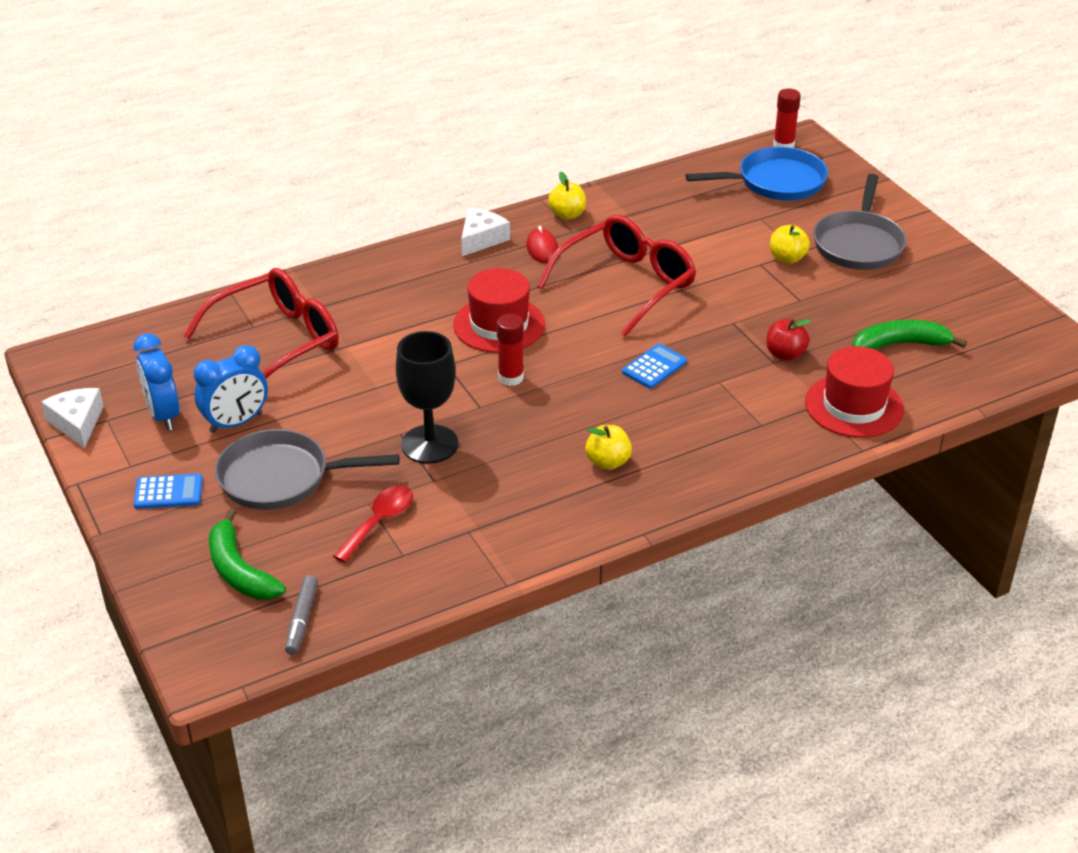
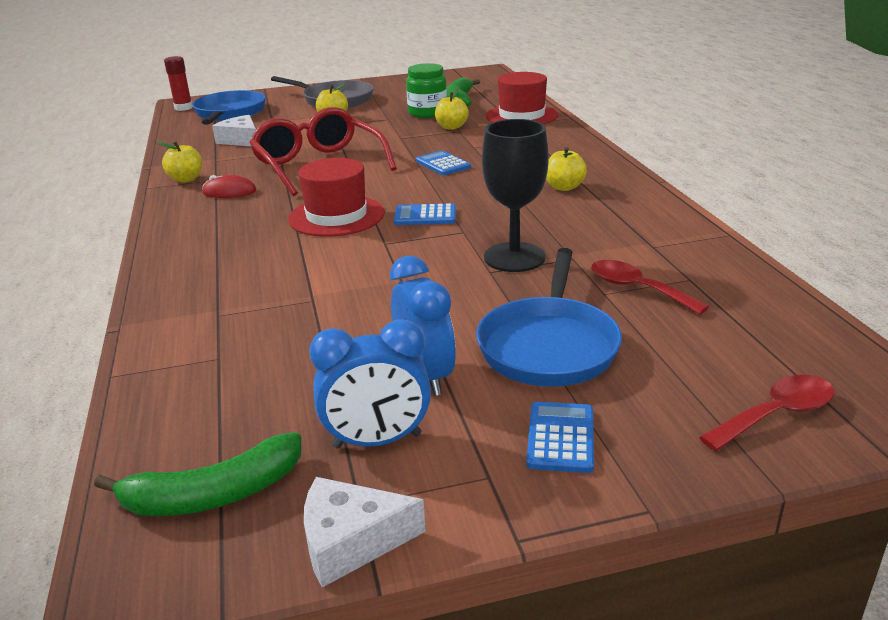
camera: 75 degrees left, 10 degrees down
red glasses [183,268,339,379] -> none
green banana [209,509,286,599] -> green banana moved to [94,433,301,516]
grey pan [215,429,399,510] -> blue pan [476,248,622,387]
grey marker [285,575,318,655] -> none
white cheese [461,208,510,256] -> white cheese moved to [212,115,256,146]
red glue stick [497,314,524,386] -> blue calculator [394,203,456,225]
red apple [766,319,811,361] -> yellow apple [435,88,469,130]
none -> green jar [406,63,447,118]
none -> red spoon [699,375,834,451]

